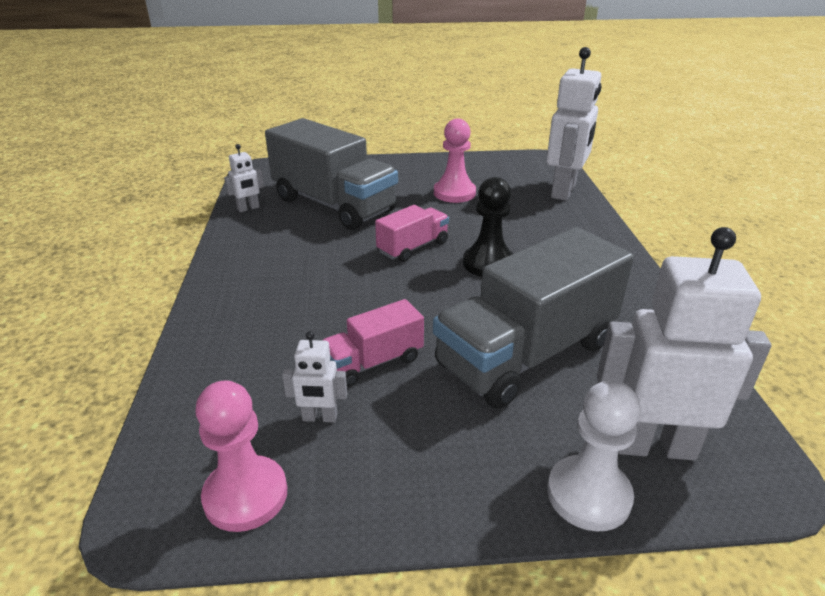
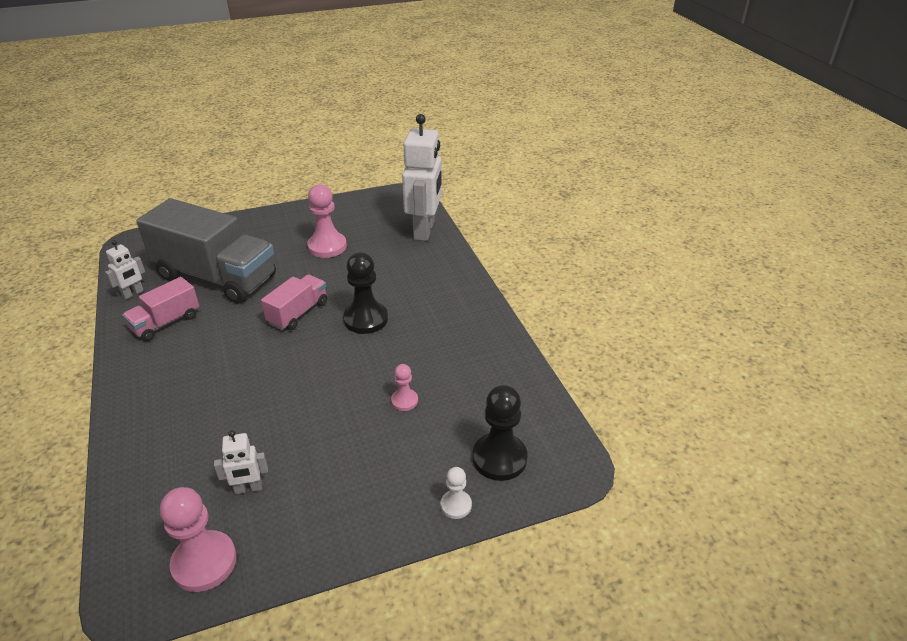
camera: 15 degrees left, 5 degrees up
pink truck [322,299,424,387] -> pink truck moved to [122,277,199,341]
grey truck [433,227,634,409] -> pink pawn [391,364,418,411]
white pawn [547,380,641,531] -> white pawn [440,467,472,519], size x0.54
white robot [597,227,771,461] -> black pawn [473,385,528,481]

